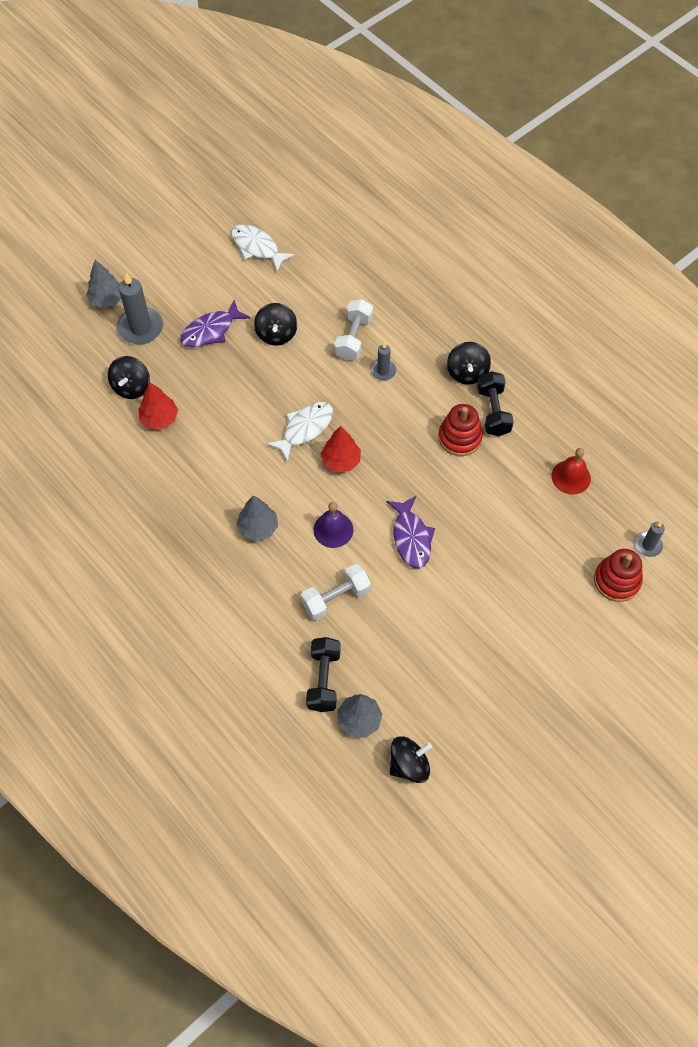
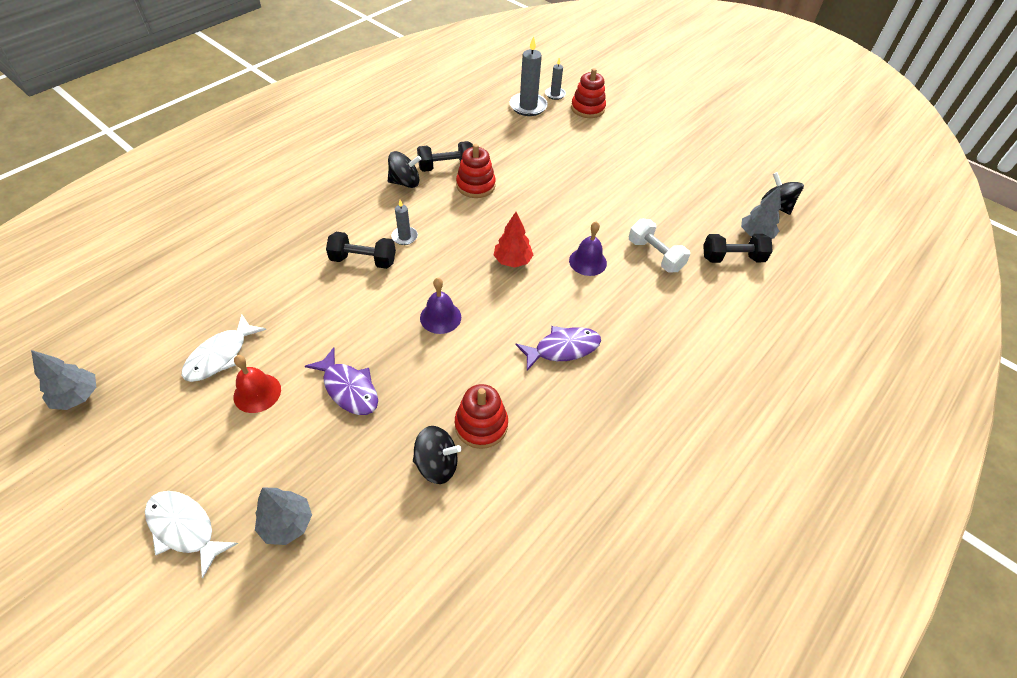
camera: 100 degrees left, 10 degrees down
grey candle [117,273,163,344] -> grey candle moved to [510,36,548,116]
red tree [139,382,178,429] -> red stacking toy [455,384,508,449]
grey tree [236,496,278,541] -> grey tree moved to [31,350,96,410]
black spinning top [254,303,297,346] -> none
white fish [266,402,333,462] -> white fish moved to [145,491,238,578]
white dumbbell [335,299,373,360] -> black dumbbell [326,232,396,269]
purple fish [386,496,435,568] -> purple fish moved to [516,326,601,371]
red bell [552,448,591,495] -> red bell moved to [234,355,281,413]
none -> purple bell [420,278,461,334]

